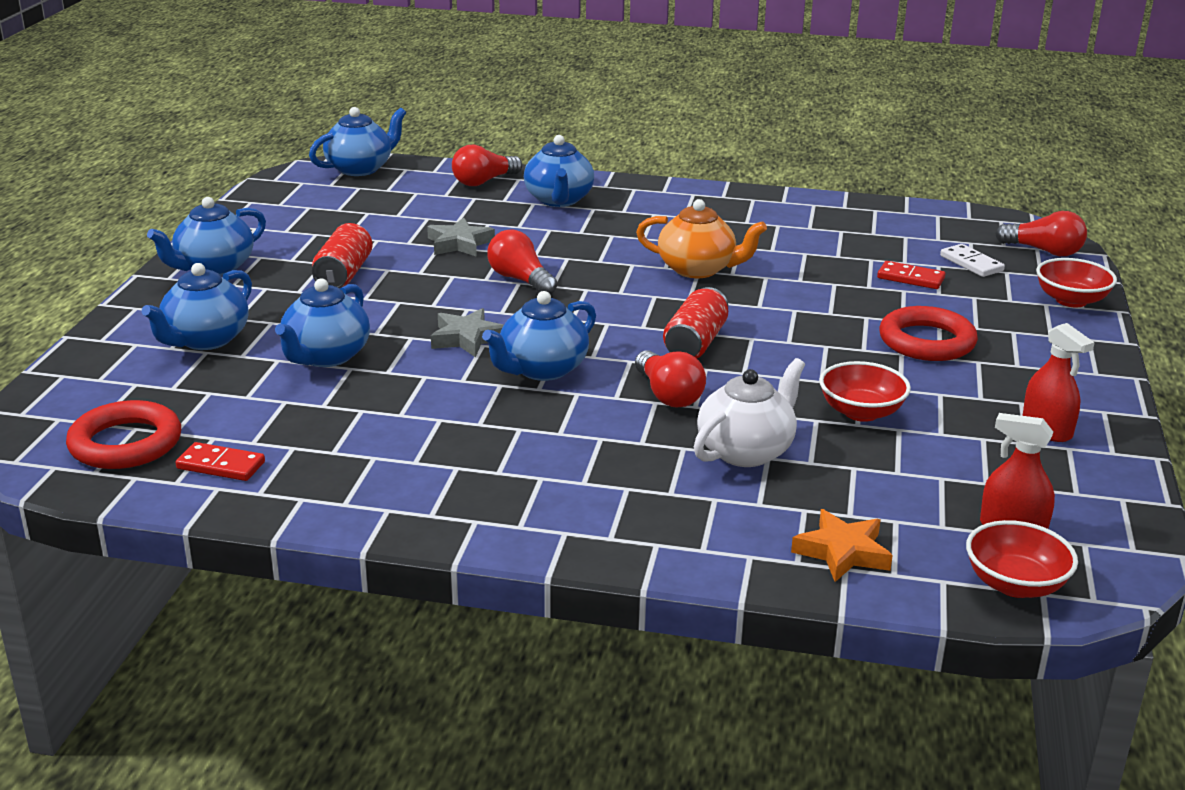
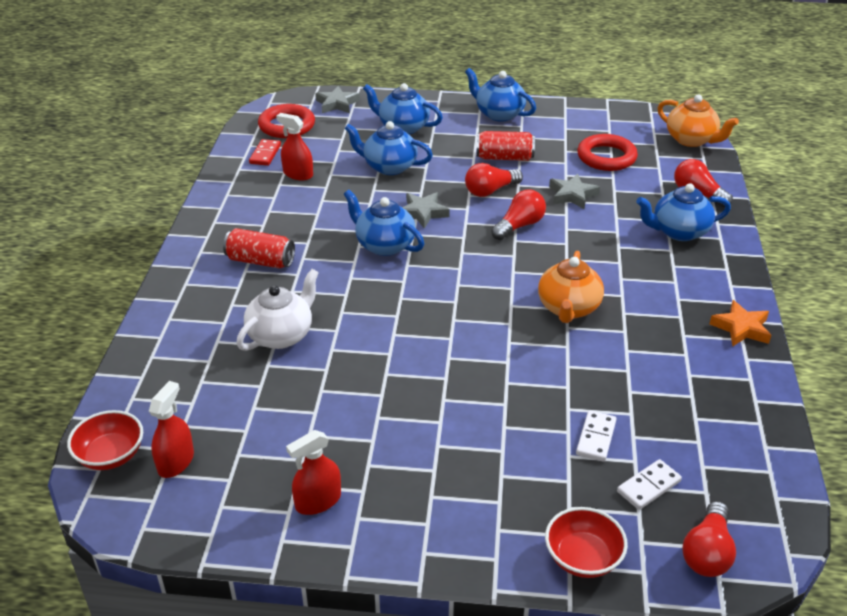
camera: 85 degrees right, 10 degrees up
blue teapot [309,107,406,176] -> orange teapot [658,94,739,147]
red light bulb [635,350,706,408] -> red light bulb moved to [465,163,523,197]
red can [663,287,728,358] -> red can moved to [223,228,295,268]
white teapot [694,358,805,467] -> white teapot turned 90 degrees counterclockwise [236,269,319,351]
orange star [791,509,893,582] -> orange star moved to [710,300,771,346]
red bowl [819,361,911,422] -> none
red domino [877,261,945,289] -> white domino [576,410,616,462]
red ring [879,306,978,361] -> red ring moved to [577,134,638,171]
none -> red spray bottle [276,113,313,180]
none -> grey star [315,86,360,113]

